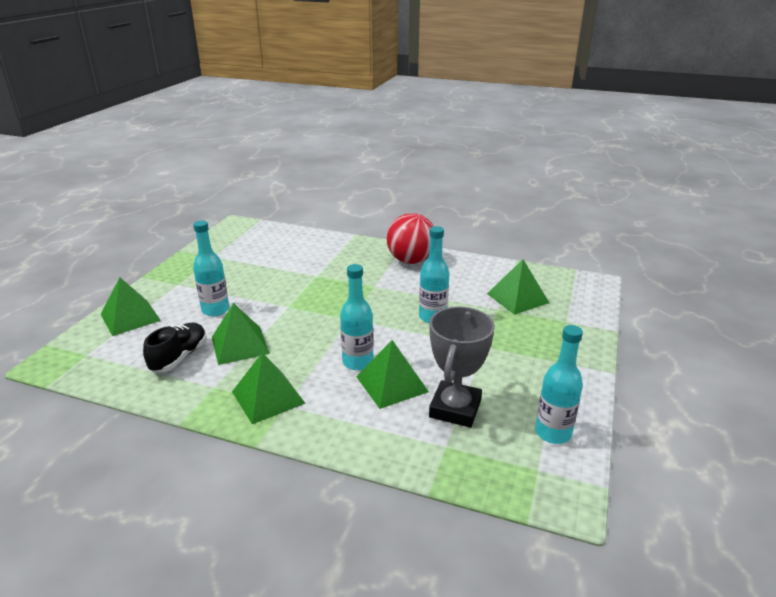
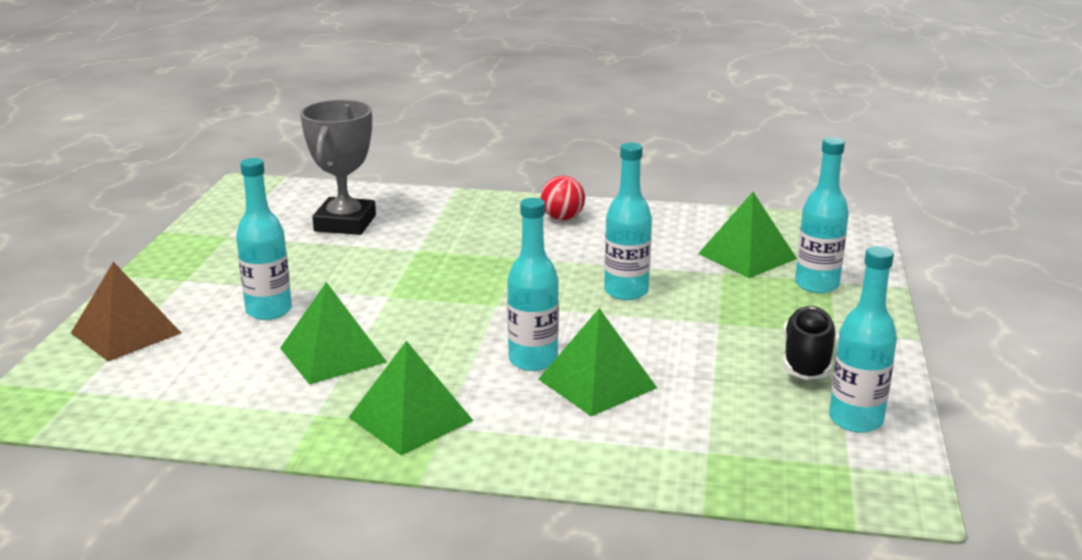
camera: 10 degrees left, 5 degrees down
green pyramid [101,277,161,336] -> brown pyramid [71,262,181,361]
black shoe [143,323,207,372] -> black shoe moved to [783,306,836,380]
red ball [387,213,434,264] -> red ball [541,175,585,220], size x0.55
grey trophy [429,307,495,428] -> grey trophy moved to [300,100,376,235]
none -> turquoise bottle [795,137,849,293]

